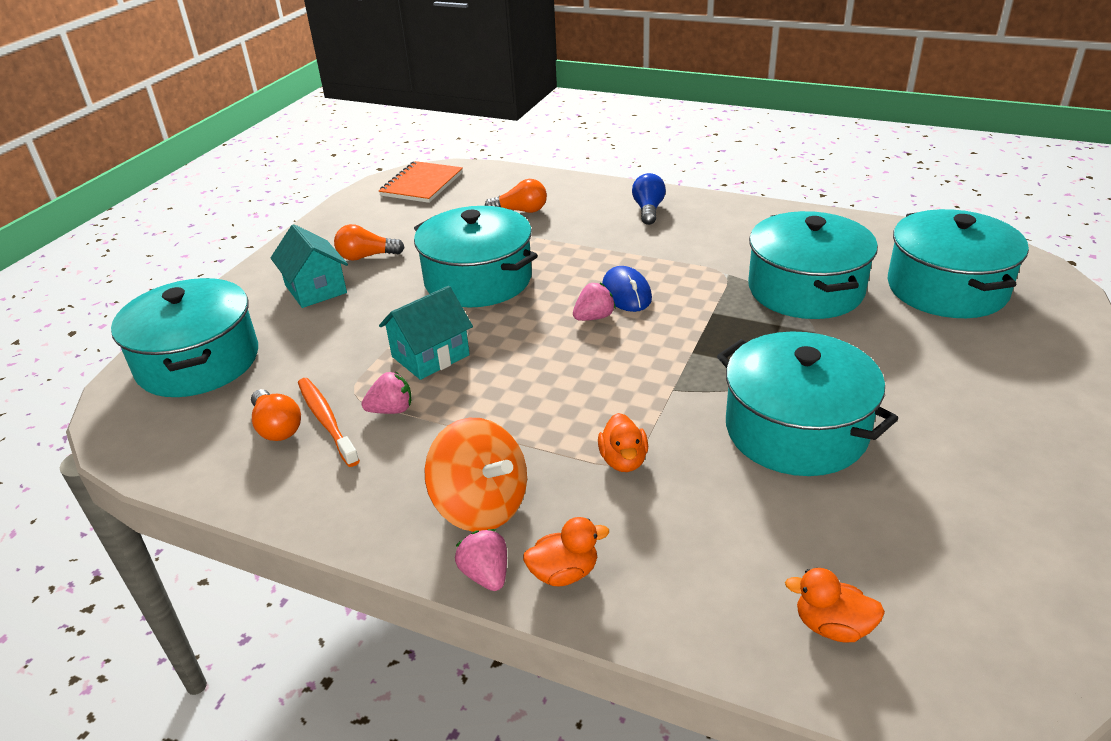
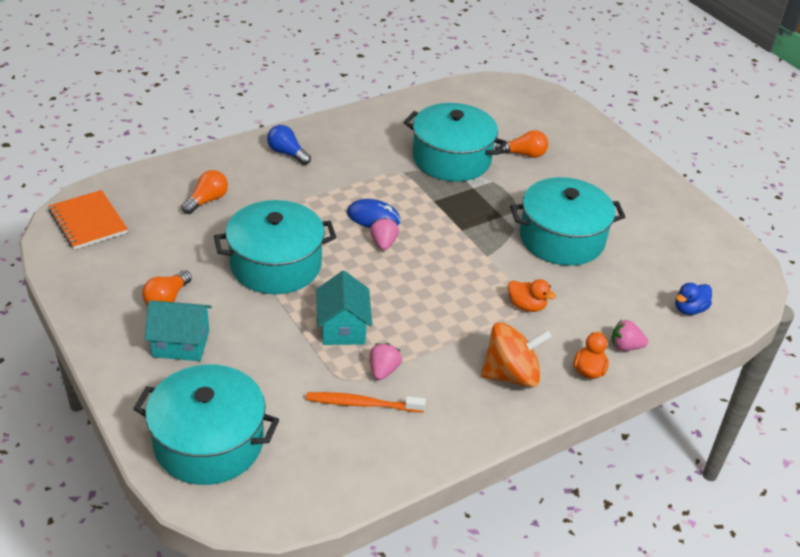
camera: 60 degrees left, 5 degrees up
orange light bulb [251,389,301,441] -> orange light bulb moved to [495,130,548,158]
pink strawberry [455,529,507,591] -> pink strawberry moved to [611,320,648,351]
orange duck [785,568,885,642] -> blue duck [675,283,712,315]
turquoise pot [888,209,1029,318] -> none

